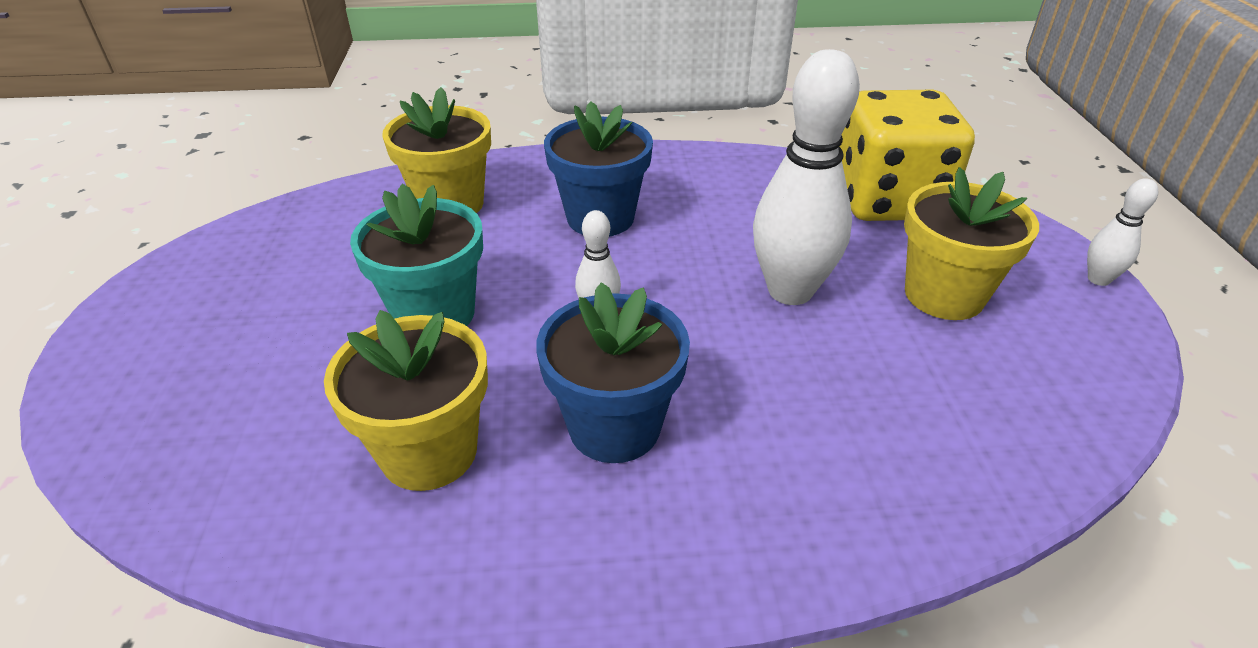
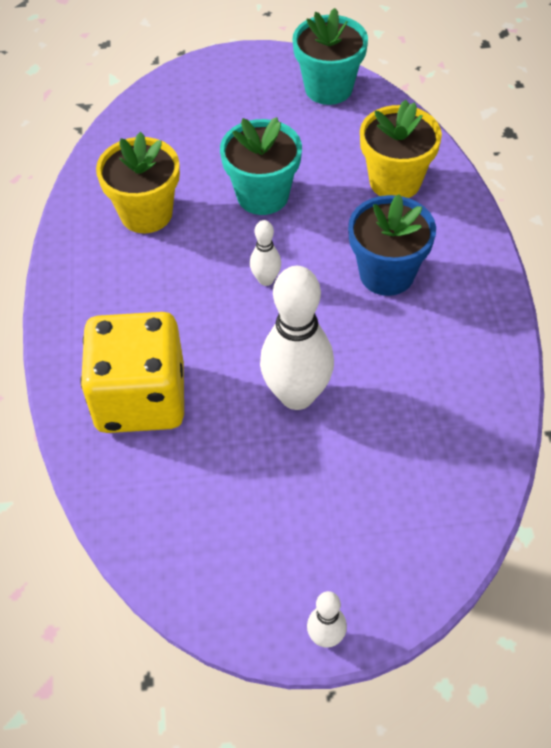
camera: 90 degrees right, 15 degrees up
blue flower pot [536,282,690,463] -> none
yellow dice [840,90,975,221] -> yellow dice moved to [81,312,184,433]
yellow flower pot [904,167,1039,320] -> none
none -> turquoise flower pot [292,8,368,105]

